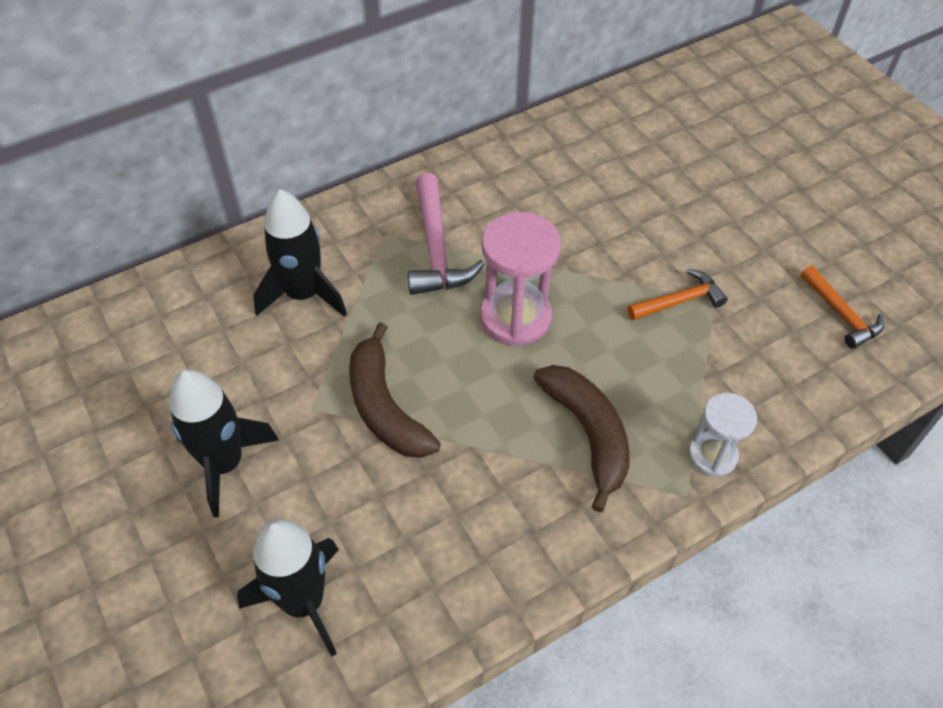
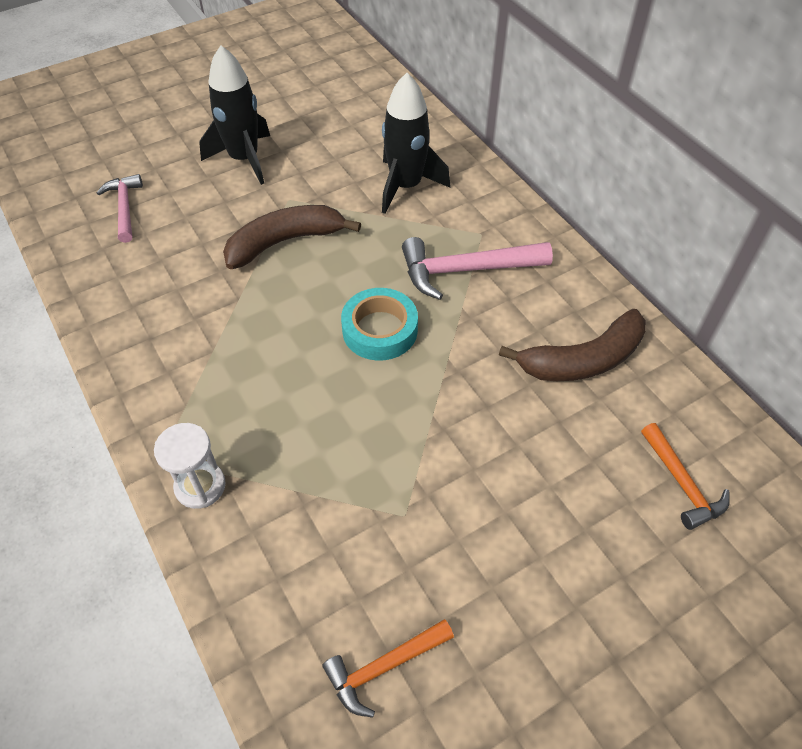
camera: 90 degrees right, 0 degrees up
black rocket [237,518,339,657] -> pink hammer [97,174,143,243]
pink hourglass [480,212,561,346] -> turquoise tape [341,288,418,361]
brown banana [533,365,630,512] -> brown banana moved to [499,309,646,381]
orange hammer [627,269,728,320] -> orange hammer moved to [641,423,730,530]

